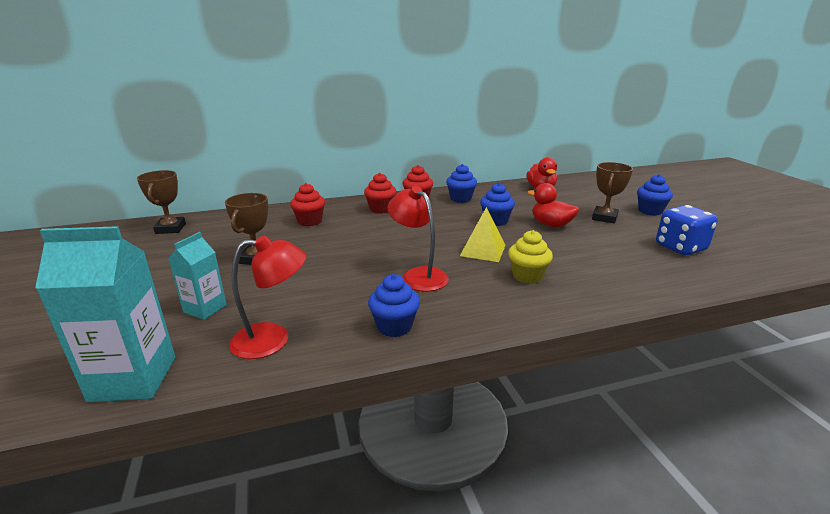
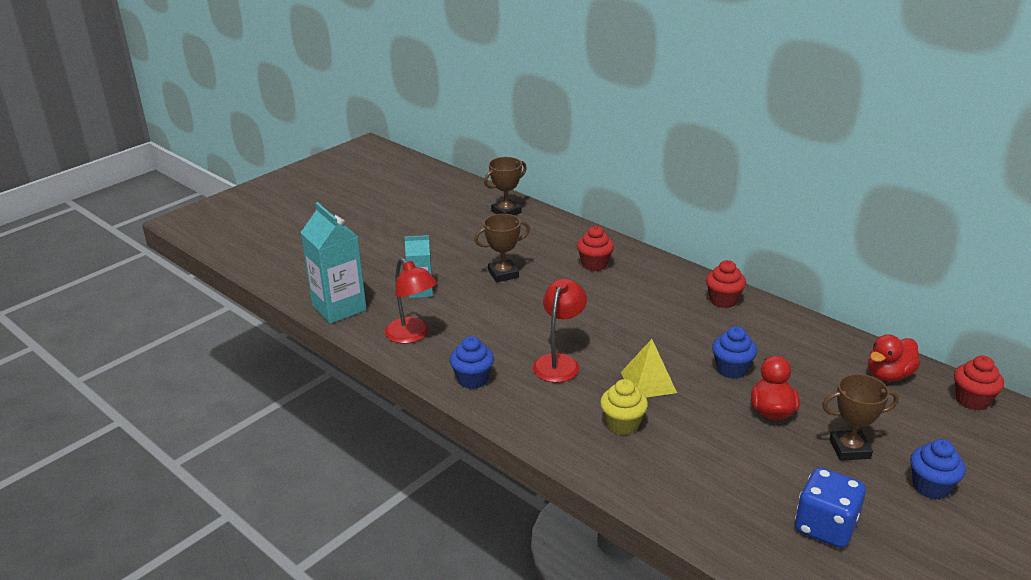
camera: 60 degrees right, 5 degrees up
red cupcake [364,173,396,214] -> red cupcake moved to [954,356,1004,410]
blue cupcake [446,164,477,203] -> none

